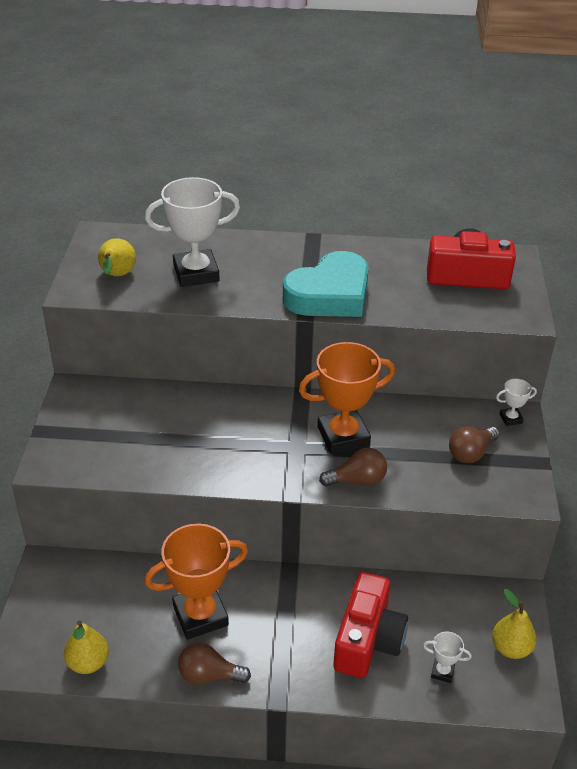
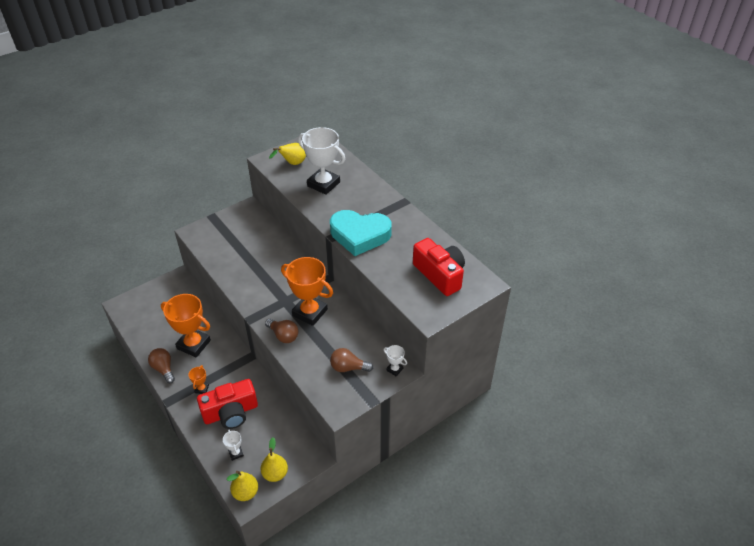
camera: 50 degrees right, 5 degrees up
yellow pear [64,620,109,674] -> yellow pear moved to [227,471,258,501]
none -> orange trophy [188,365,209,394]

